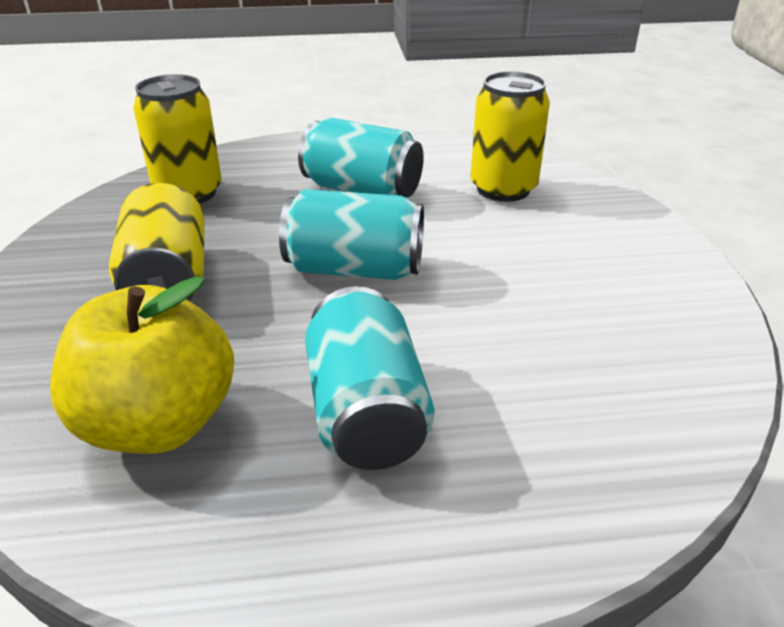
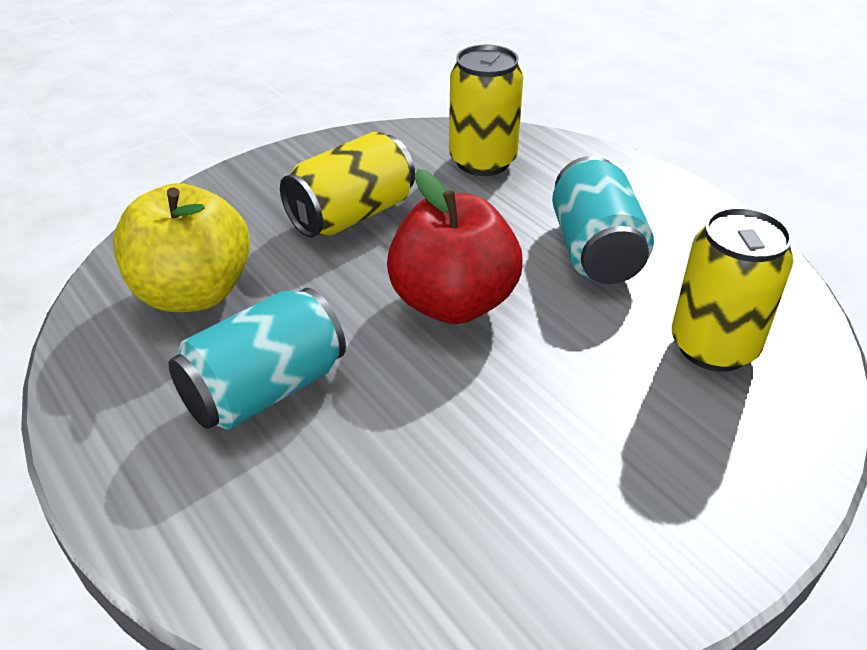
camera: 60 degrees right, 5 degrees up
turquoise can [279,189,424,280] -> red apple [387,169,523,324]

